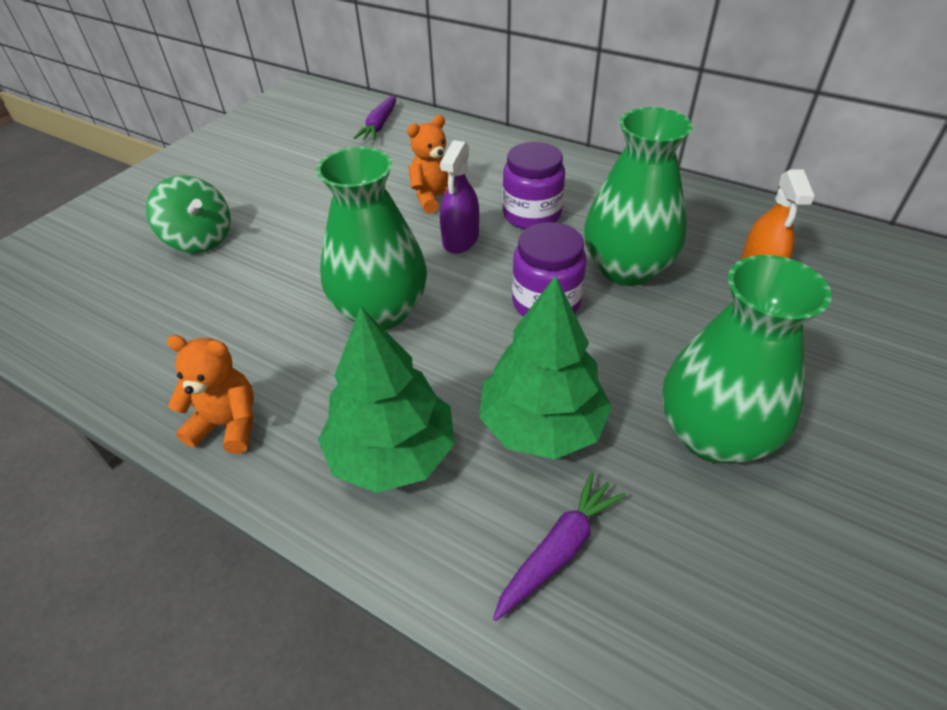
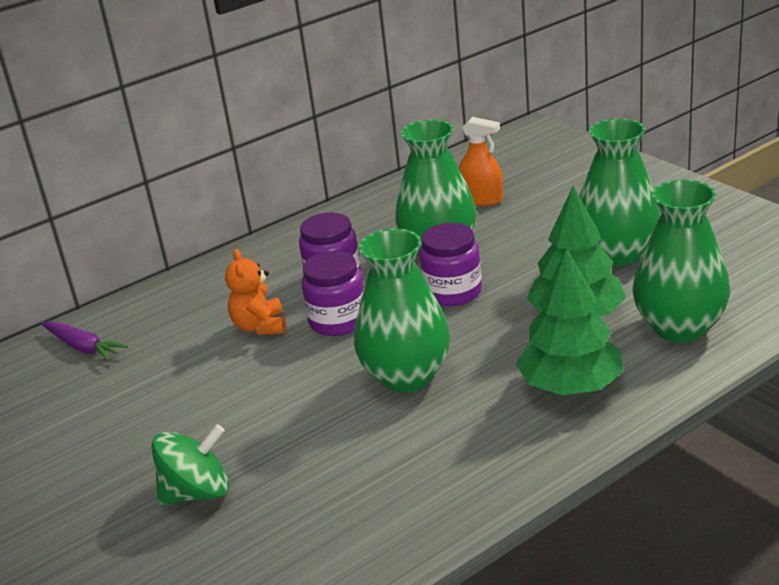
camera: 65 degrees left, 15 degrees down
orange teddy bear [167,335,254,454] -> none
purple spray bottle [440,140,479,254] -> purple jar [301,251,364,336]
purple carrot [493,472,626,621] -> green vase [632,180,730,342]

